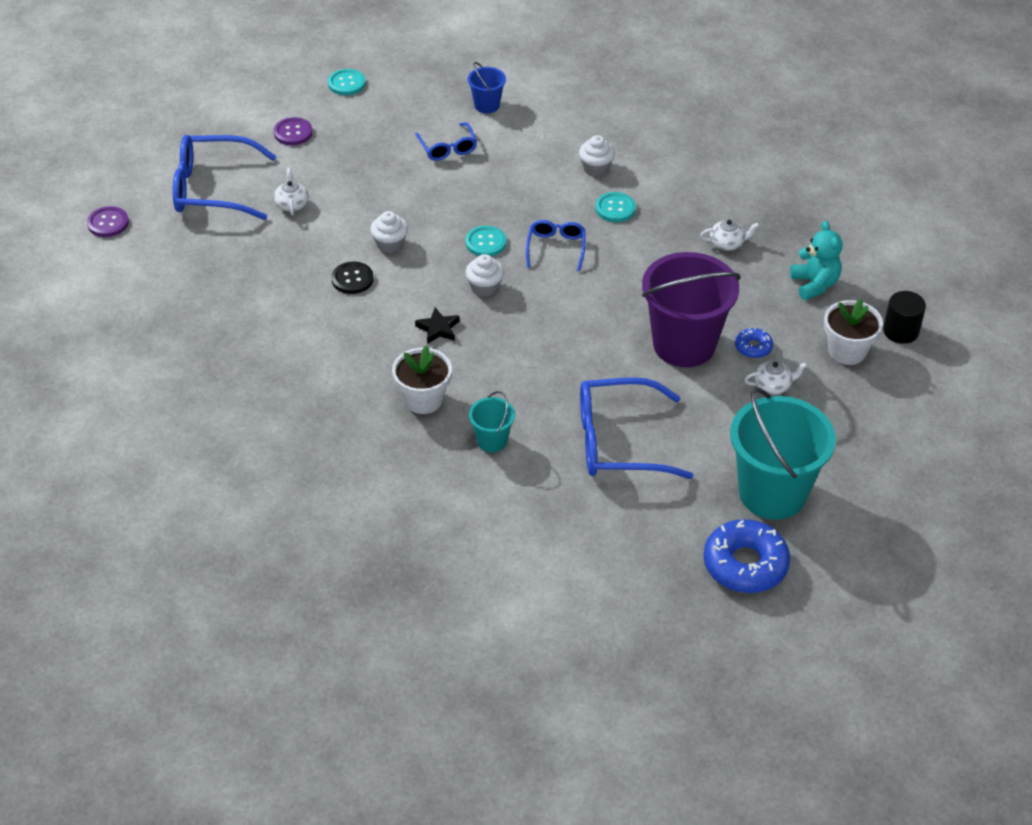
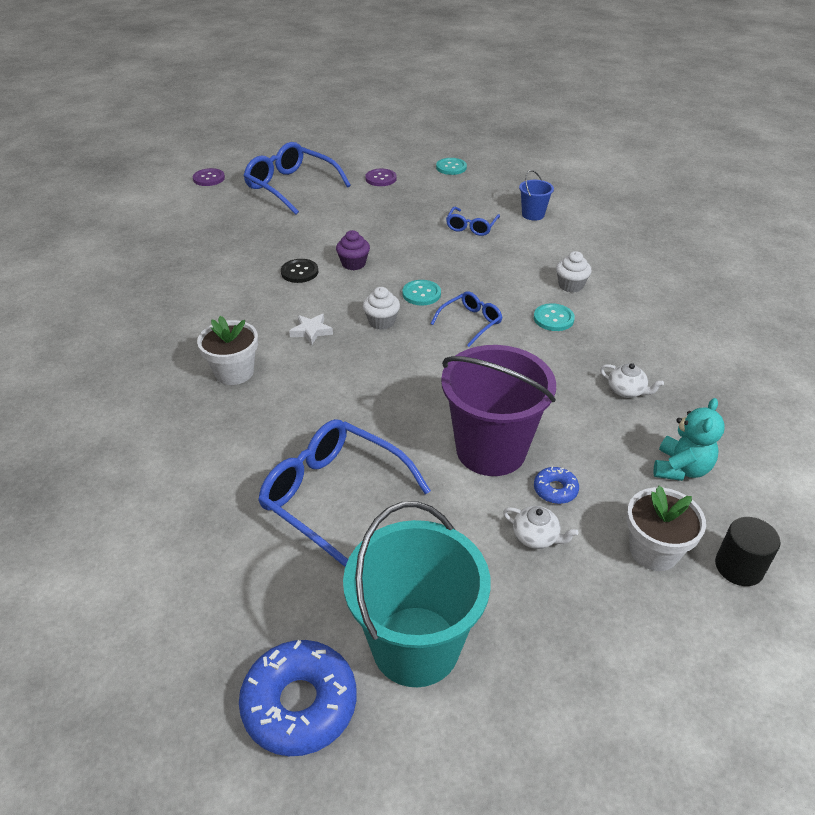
camera: 40 degrees right, 5 degrees down
white teapot [274,167,309,215] -> none
white cupcake [370,211,408,253] -> purple cupcake [336,230,370,270]
black star [415,307,459,344] -> white star [289,314,333,345]
turquoise bucket [469,391,515,452] -> none

